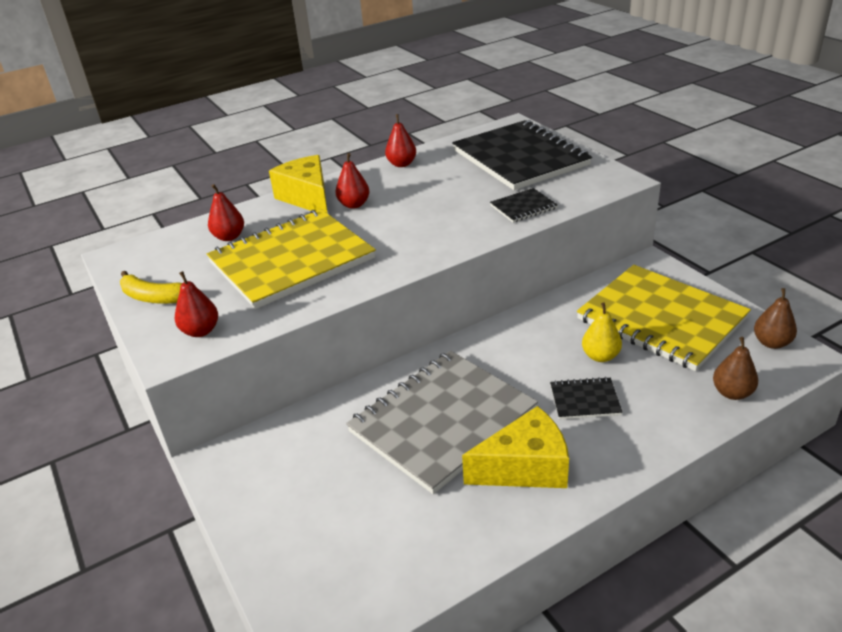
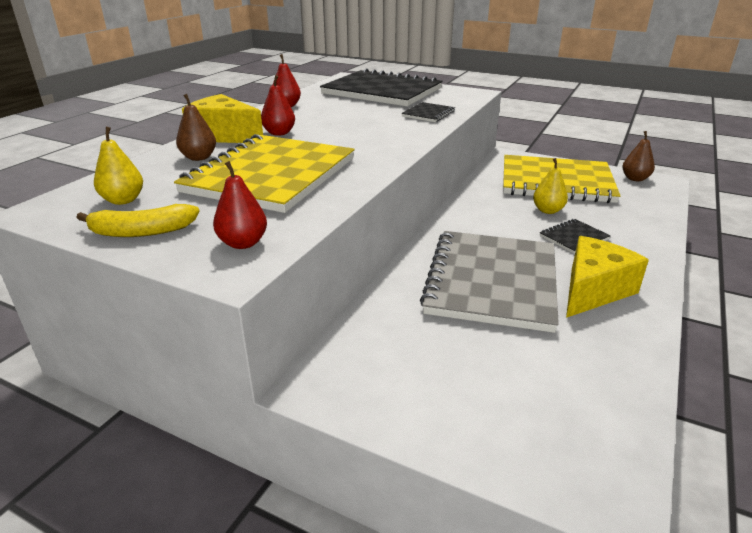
camera: 35 degrees left, 5 degrees down
red pear [208,184,244,241] -> none
brown pear [713,337,758,400] -> brown pear moved to [176,94,216,161]
none -> yellow pear [94,127,143,205]

